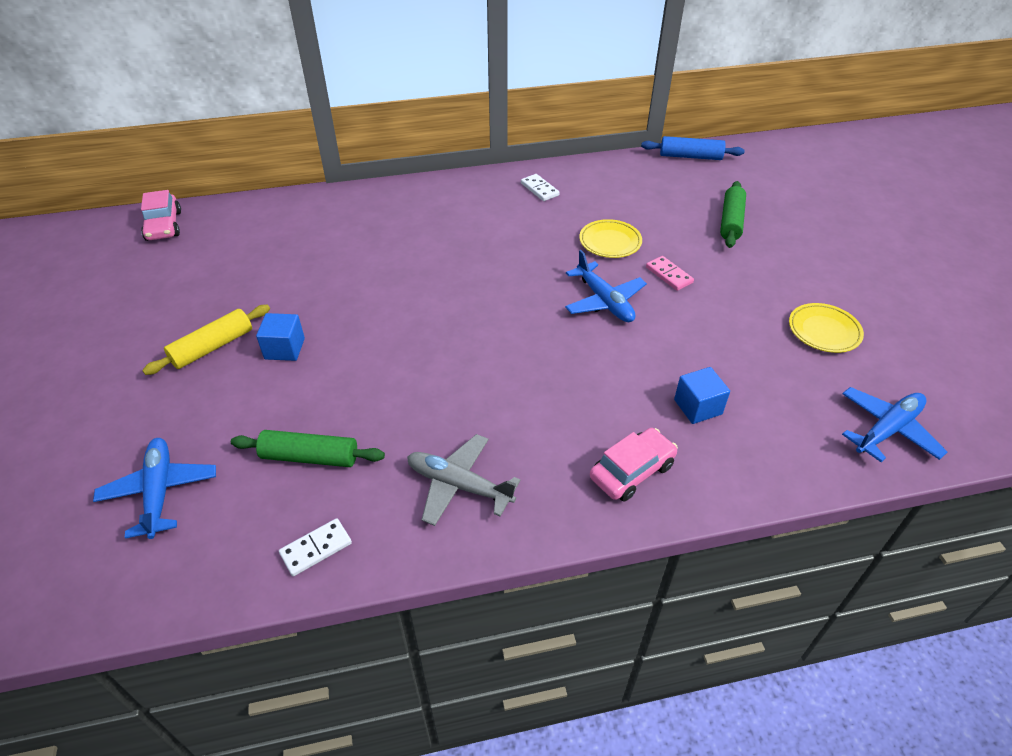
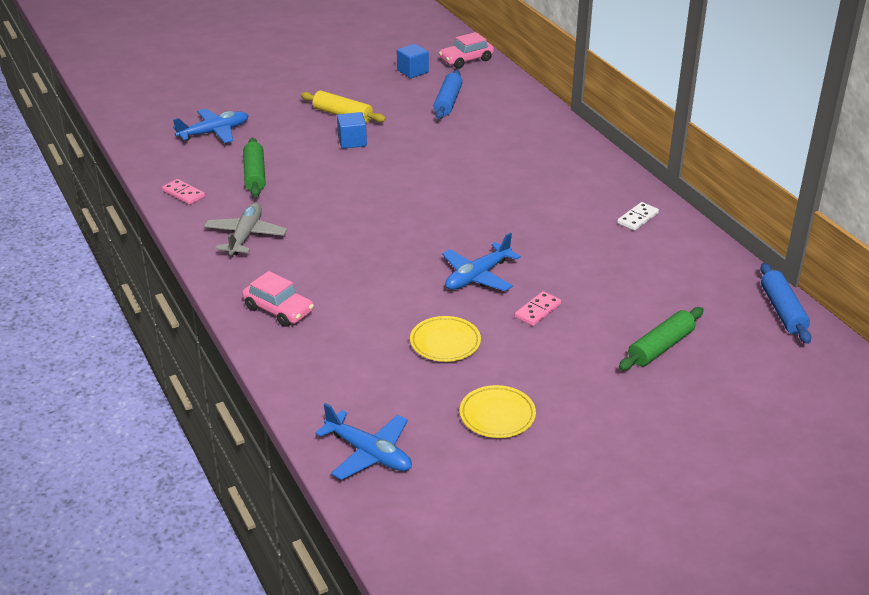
camera: 75 degrees right, 10 degrees down
white domino [279,518,352,576] -> pink domino [162,179,205,205]
yellow plate [579,219,642,258] -> yellow plate moved to [410,316,481,362]
blue cube [674,367,730,424] -> blue cube moved to [397,44,429,78]
green rolling pin [720,181,746,248] -> green rolling pin turned 45 degrees counterclockwise [619,307,704,370]
none -> blue rolling pin [433,70,463,119]

